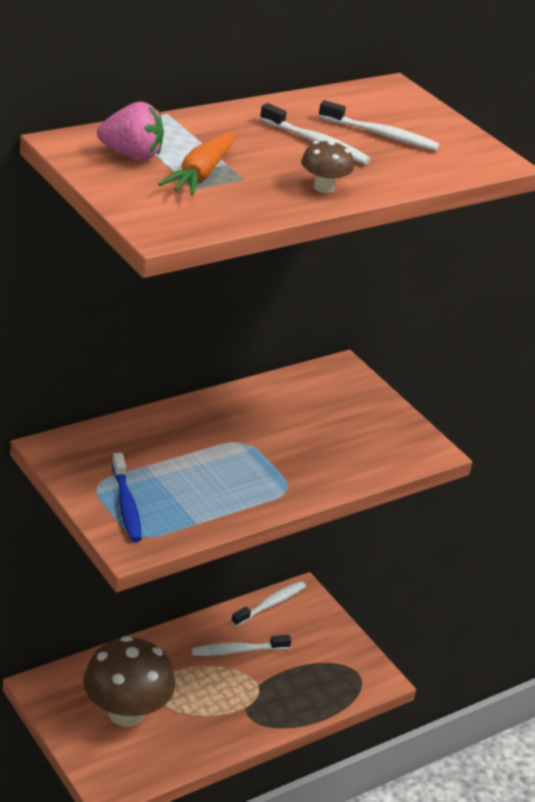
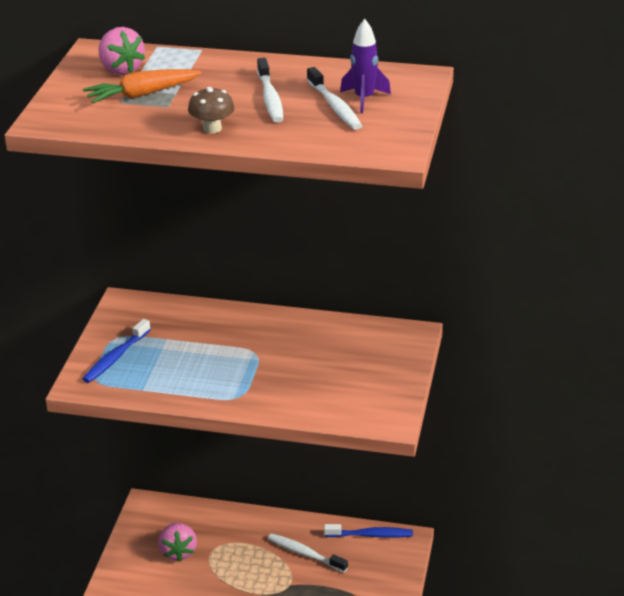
camera: 50 degrees right, 0 degrees up
brown mushroom [83,636,175,727] -> pink strawberry [158,523,197,562]
white toothbrush [231,581,306,627] -> blue toothbrush [324,524,413,538]
none -> purple rocket [340,19,391,113]

